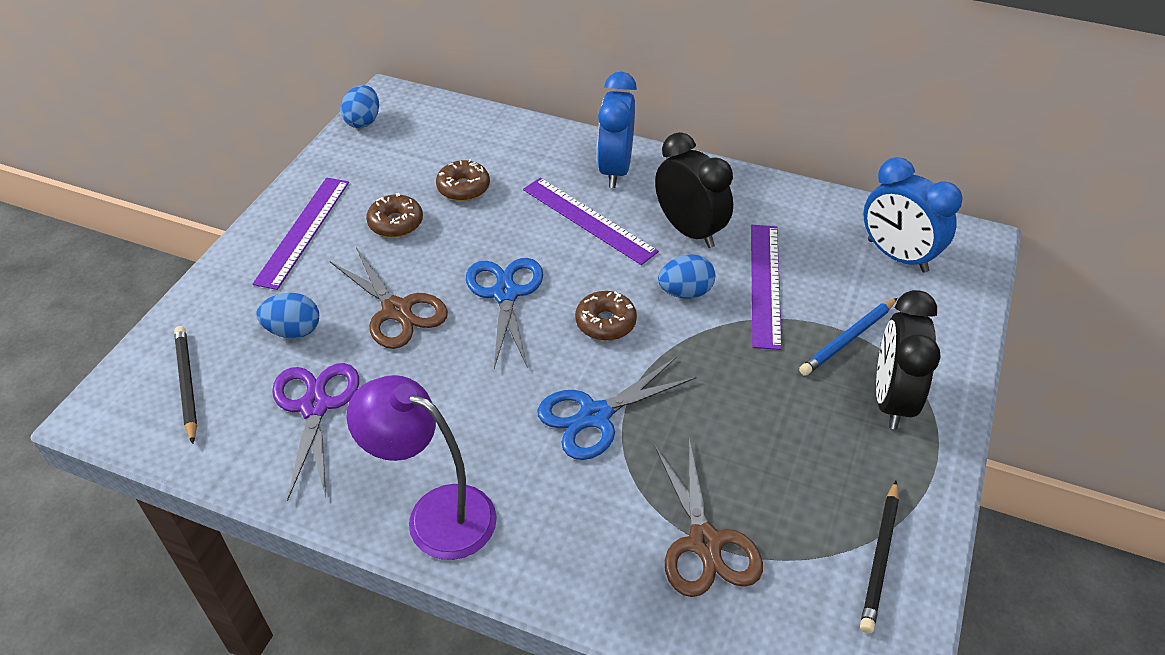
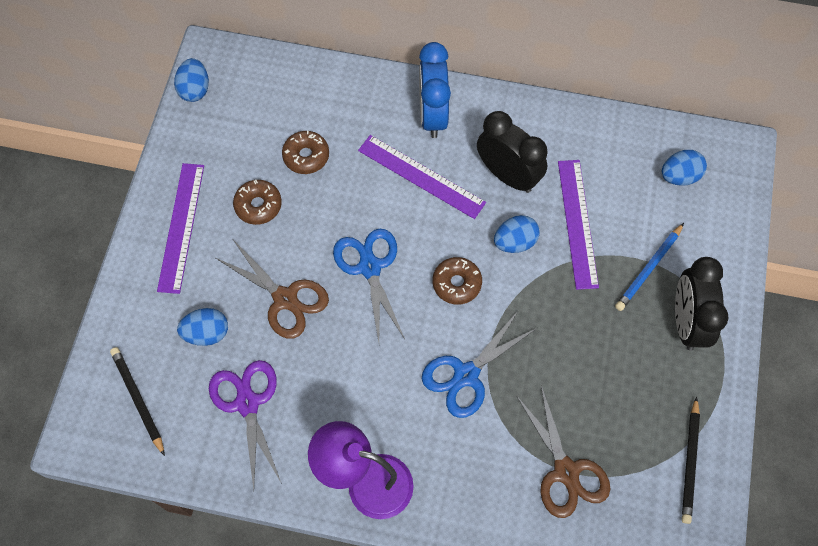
camera: 10 degrees left, 20 degrees up
blue clock [864,157,963,273] -> blue egg [662,150,707,186]

